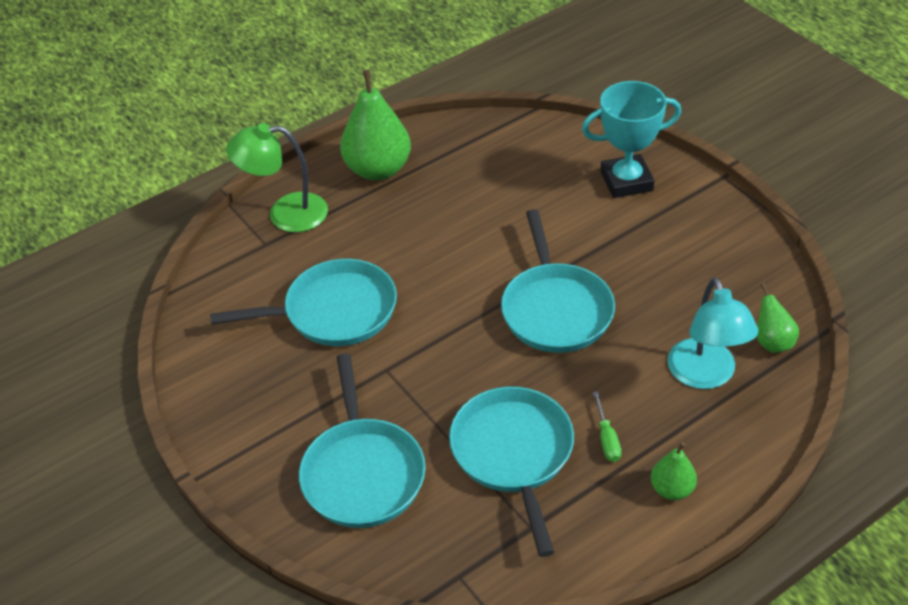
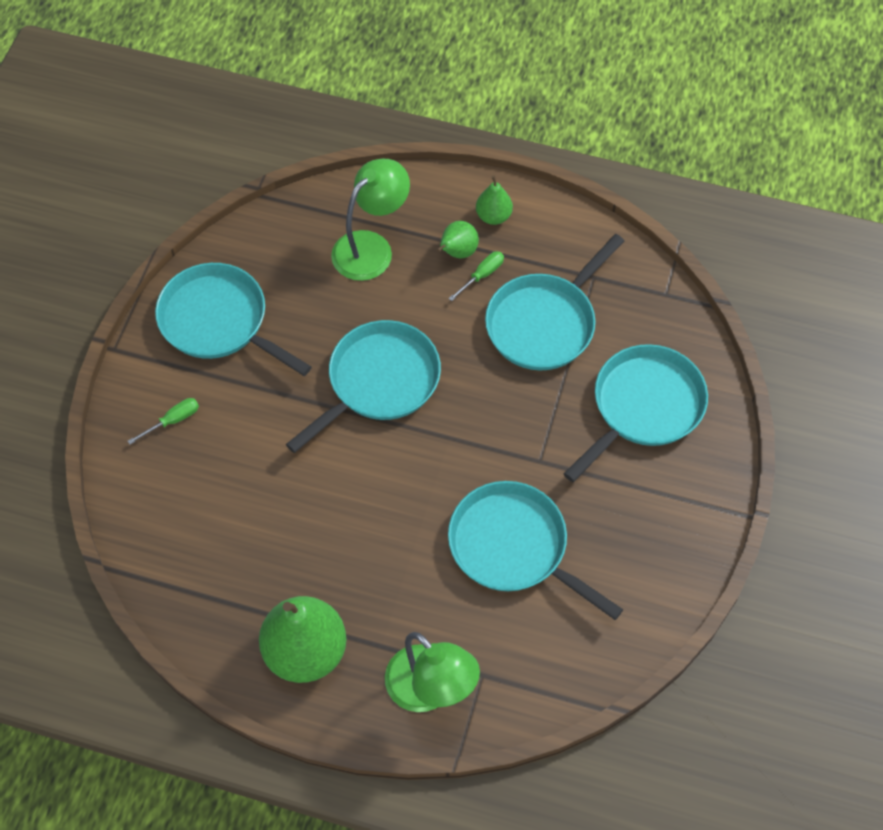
camera: 130 degrees left, 15 degrees up
turquoise trophy [582,81,681,198] -> green screwdriver [128,398,199,444]
turquoise lamp [667,277,758,389] -> green lamp [331,159,410,281]
green pear [757,283,799,353] -> green pear moved to [437,221,479,258]
none -> turquoise pan [155,263,312,376]

